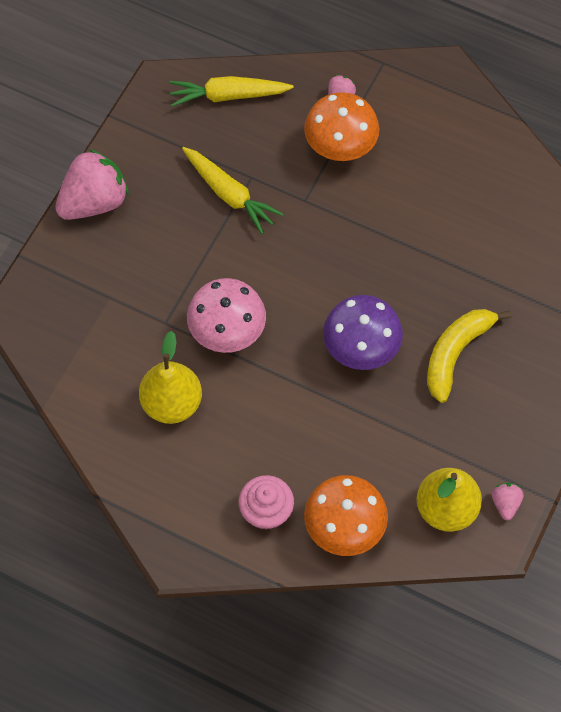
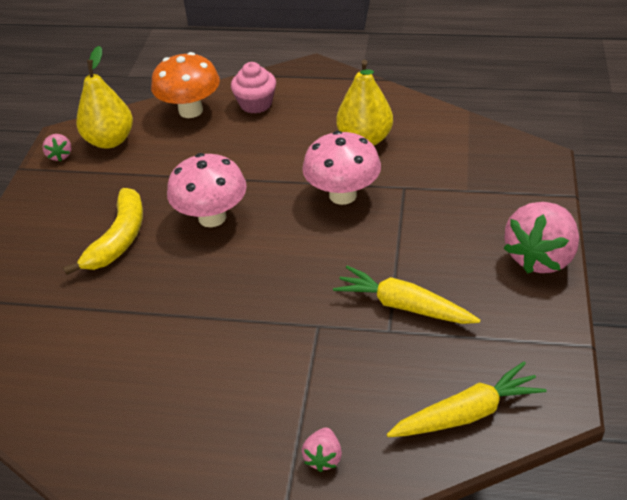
camera: 165 degrees right, 20 degrees down
orange mushroom [304,92,379,161] -> none
purple mushroom [323,295,403,370] -> pink mushroom [167,153,247,227]

